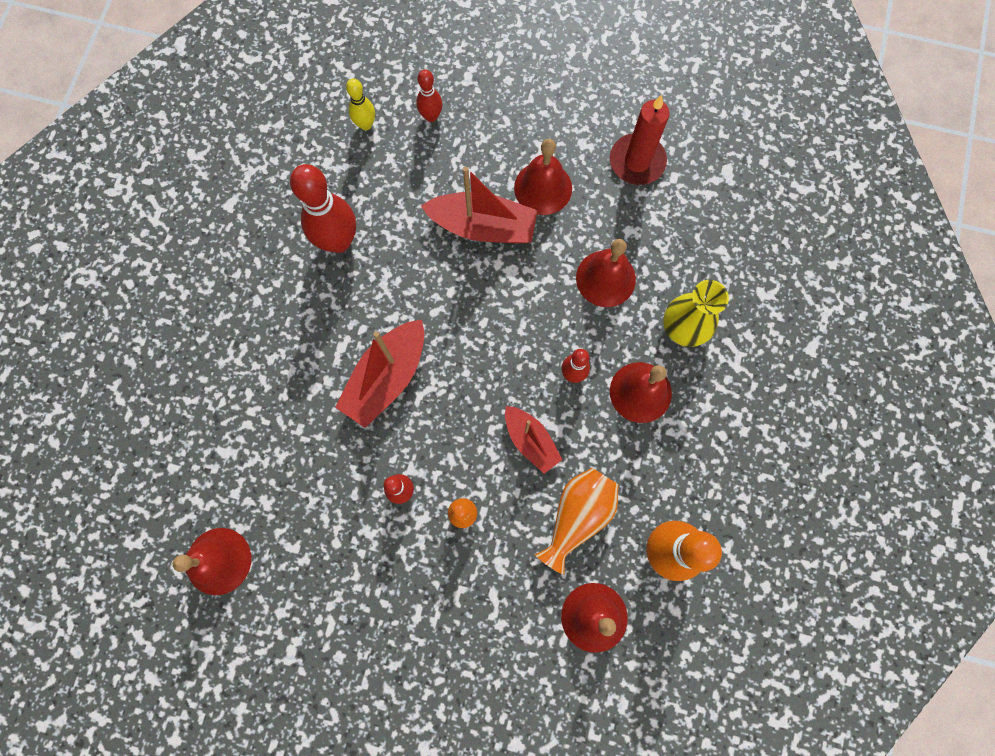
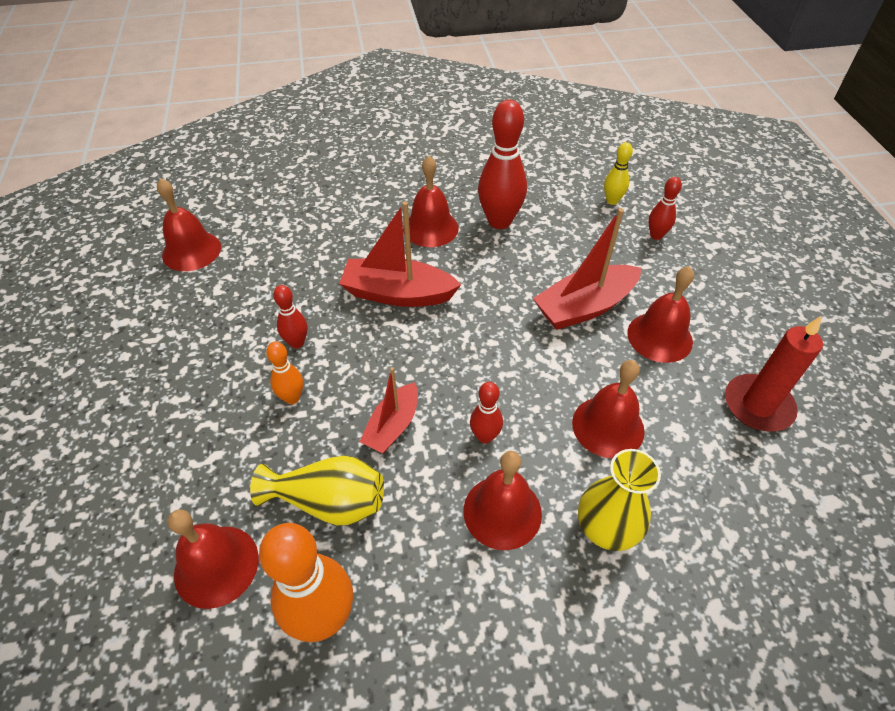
camera: 65 degrees right, 25 degrees down
red boat [421,166,538,244] -> red boat turned 75 degrees clockwise [533,208,641,330]
orange vase [535,468,619,575] -> yellow vase [250,455,384,526]
none -> red bell [403,156,459,247]

